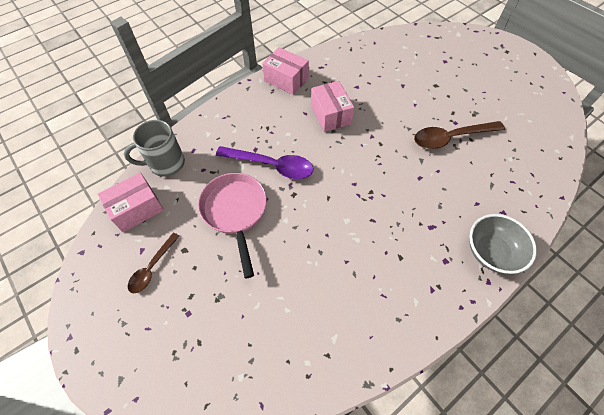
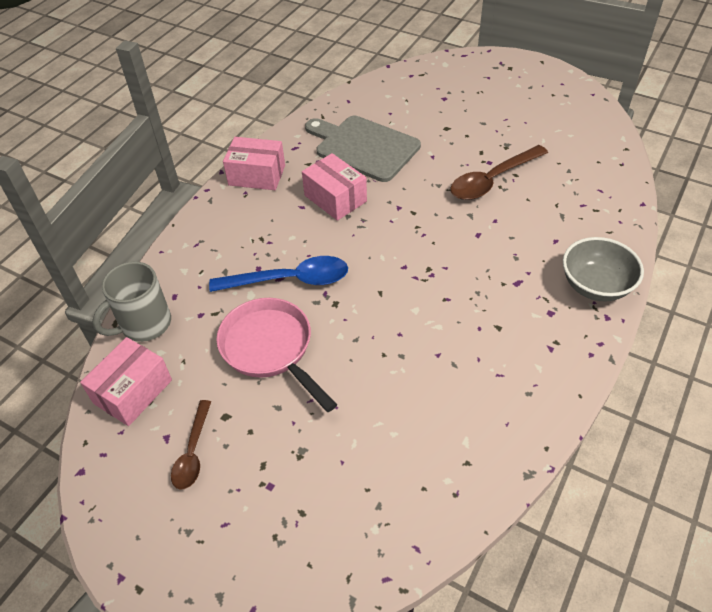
camera: 20 degrees left, 10 degrees down
purple spoon [216,146,313,179] -> blue spoon [209,256,348,292]
none -> grey cutting board [305,116,421,182]

